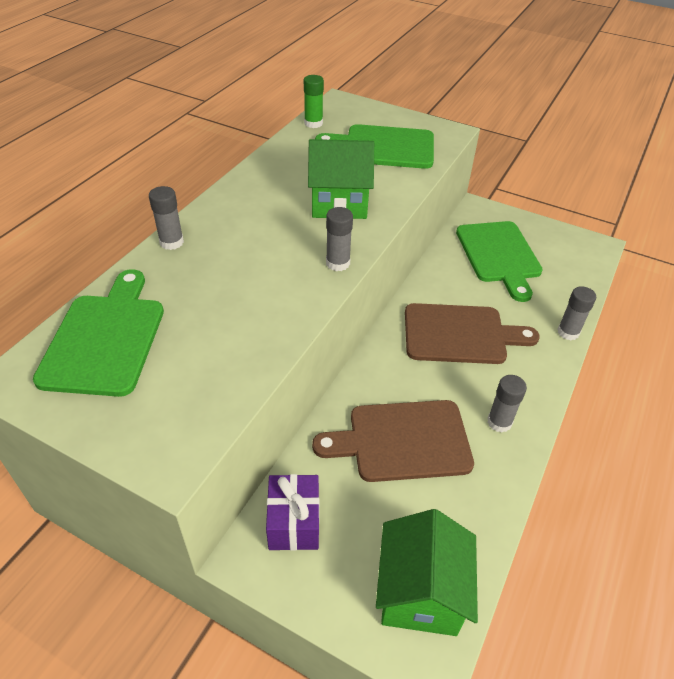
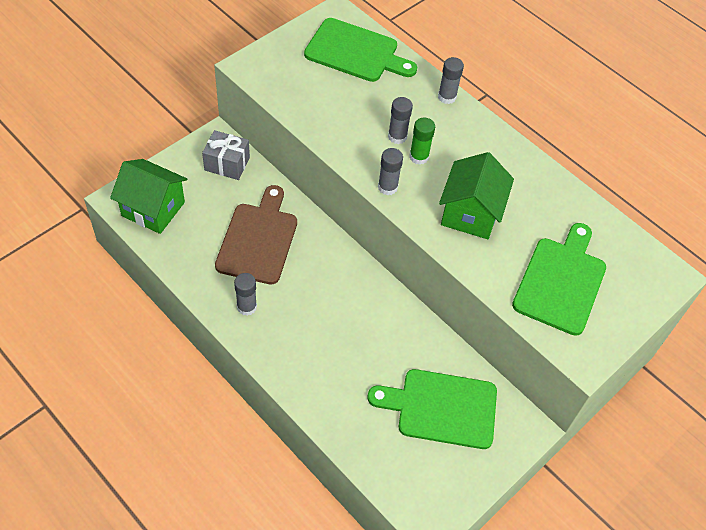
camera: 105 degrees right, 10 degrees up
purple gift [266,474,319,551] -> grey gift [202,130,250,180]
green glue stick [304,75,324,128] -> green glue stick moved to [409,118,435,165]
brown cutting board [405,303,540,364] -> none
grey glue stick [557,286,596,340] -> grey glue stick moved to [388,97,413,144]

